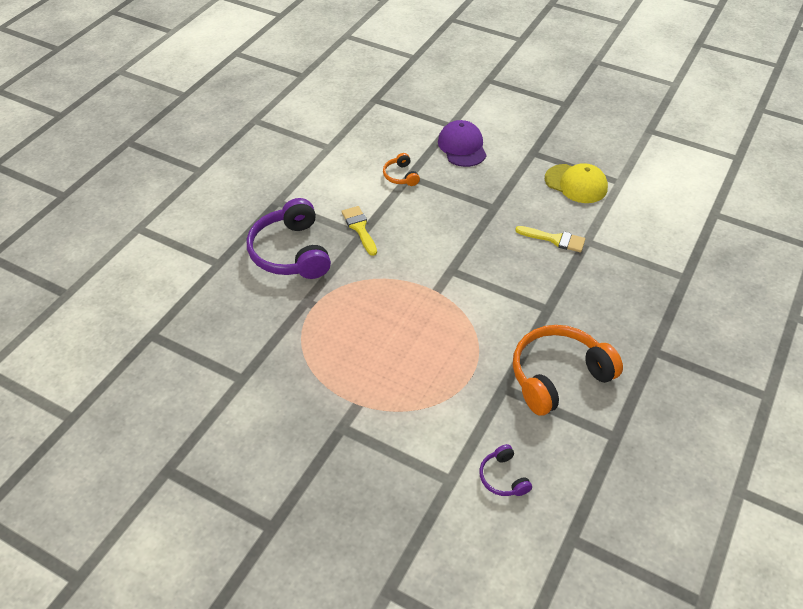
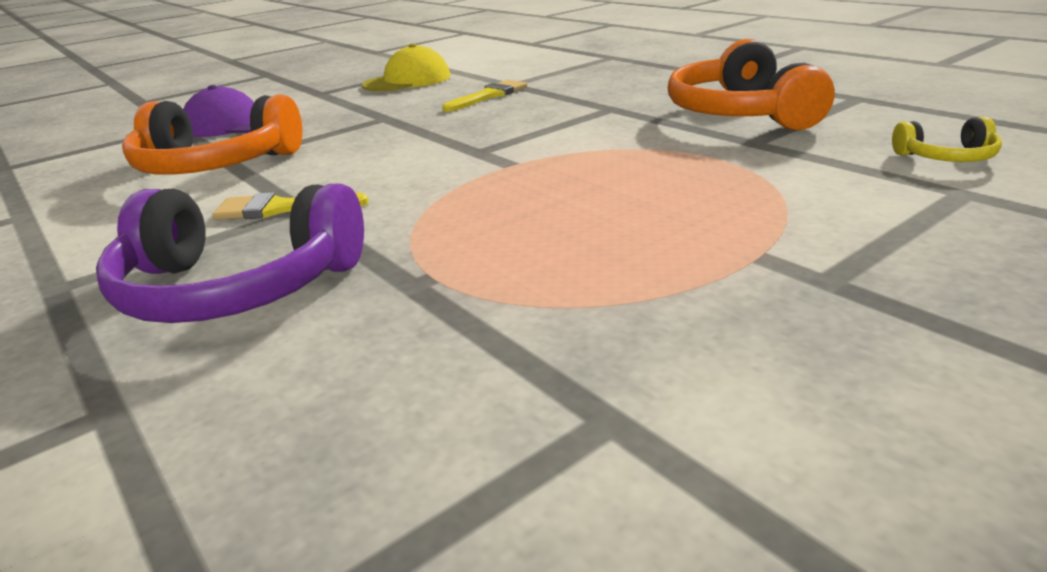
camera: 65 degrees left, 20 degrees down
orange headphones [383,153,420,186] -> orange headphones [122,94,302,175], size x2.13
purple headphones [479,444,532,496] -> yellow headphones [892,116,1002,162]

